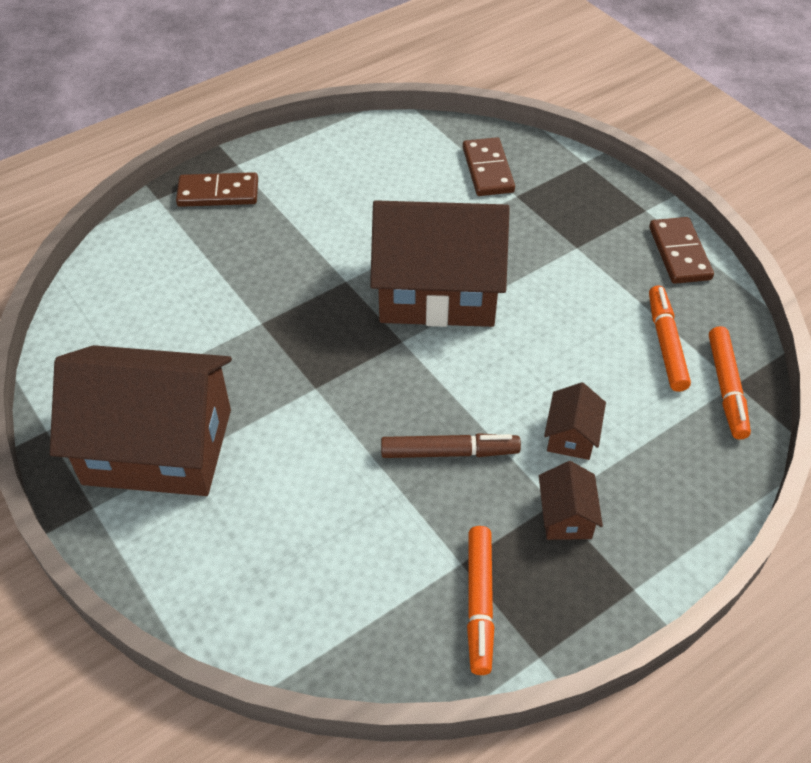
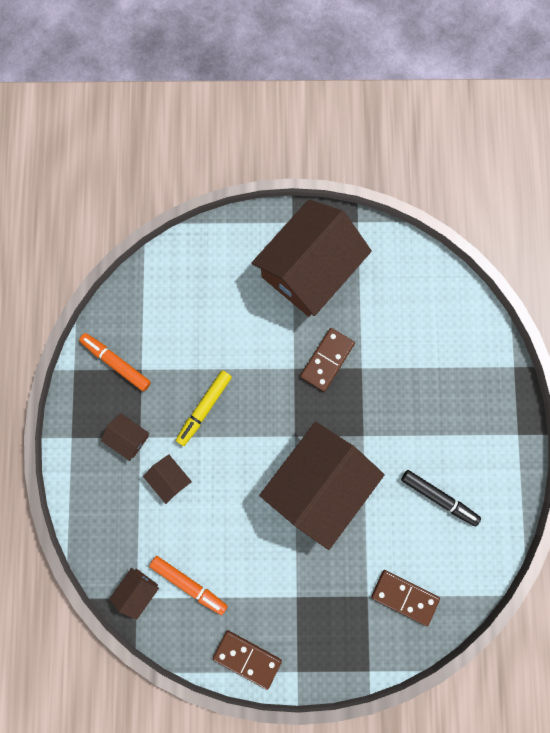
camera: 125 degrees right, 30 degrees up
brown domino [176,172,258,207] -> brown domino moved to [300,328,355,392]
brown marker [381,433,521,458] -> yellow marker [176,370,232,446]
orange marker [709,326,751,440] -> brown house [109,568,159,620]
none -> black marker [401,470,481,526]

